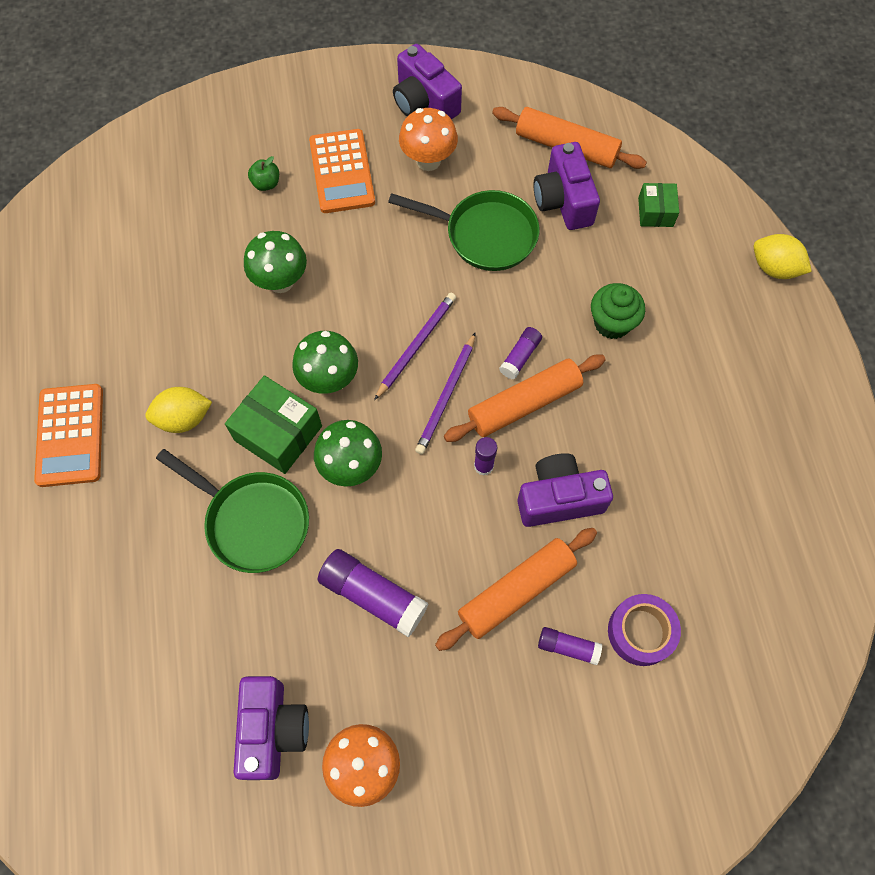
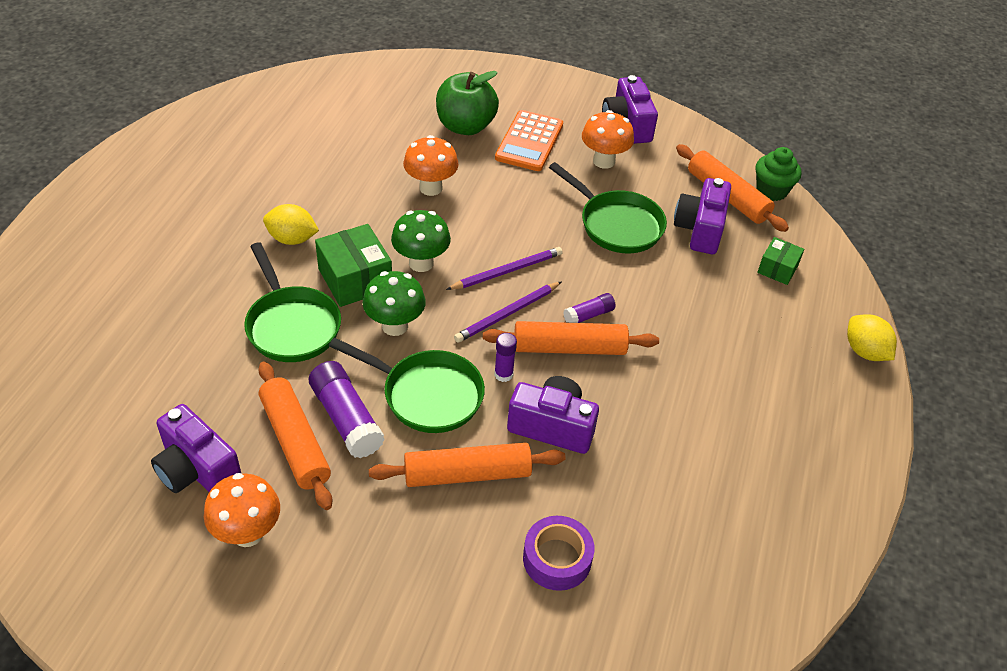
camera: 25 degrees right, 20 degrees down
orange calculator [34,384,103,487] -> none
purple camera [233,676,309,780] -> purple camera turned 105 degrees clockwise [151,404,241,493]
green mushroom [244,231,307,293] -> orange mushroom [403,135,459,196]
green apple [248,156,279,191] -> green apple [436,71,499,135], size x2.31
purple glue stick [538,627,602,665] -> none
green cupcake [591,283,645,339] -> green cupcake moved to [755,147,801,201]
none -> orange rolling pin [258,362,332,510]
none -> green pan [329,338,485,433]

